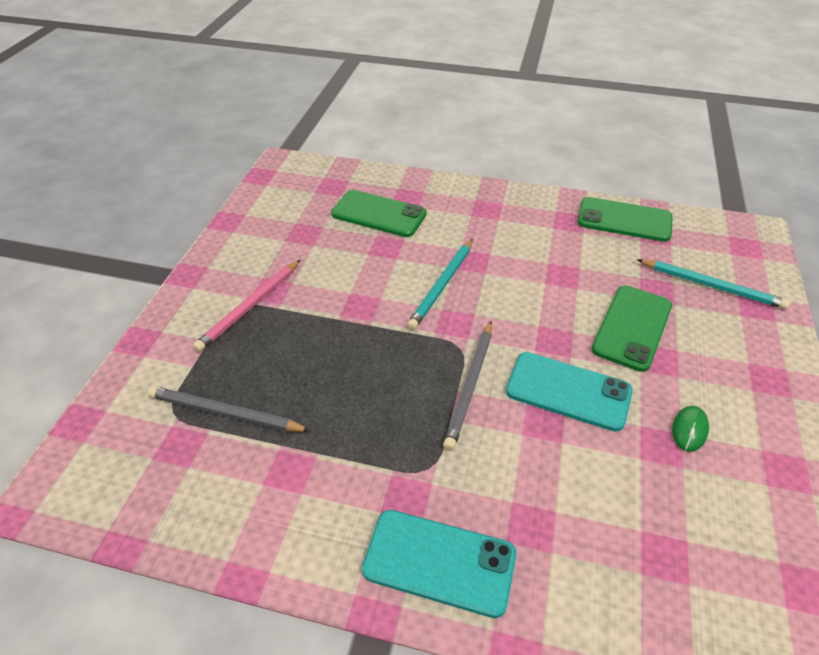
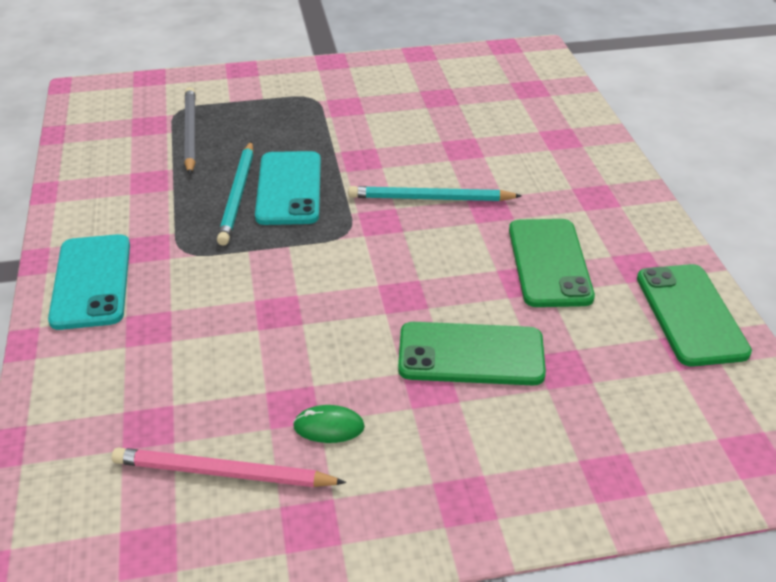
camera: 65 degrees right, 5 degrees down
pink pencil [193,260,300,352] -> pink pencil moved to [112,448,346,487]
green phone [331,190,426,237] -> green phone moved to [509,219,595,307]
grey pencil [443,322,492,451] -> none
turquoise phone [506,352,633,432] -> turquoise phone moved to [255,151,321,225]
turquoise pencil [636,259,790,309] -> turquoise pencil moved to [217,141,253,245]

